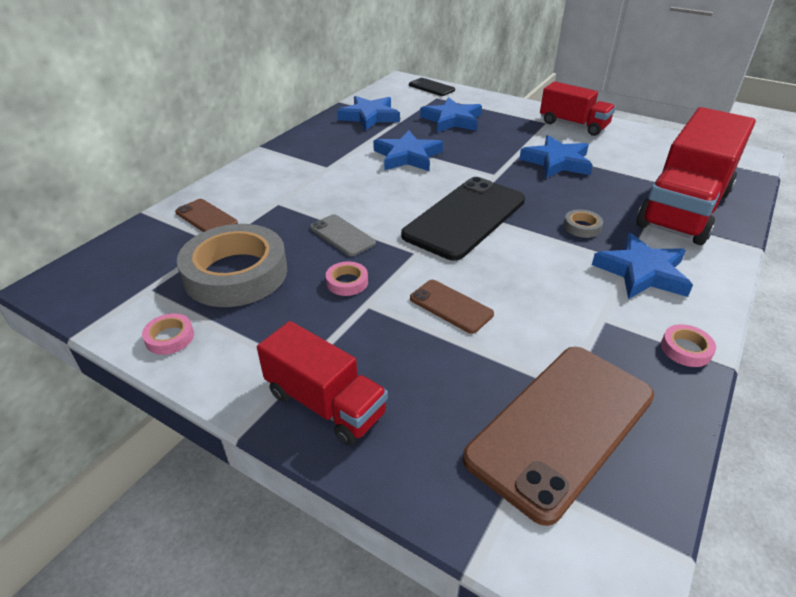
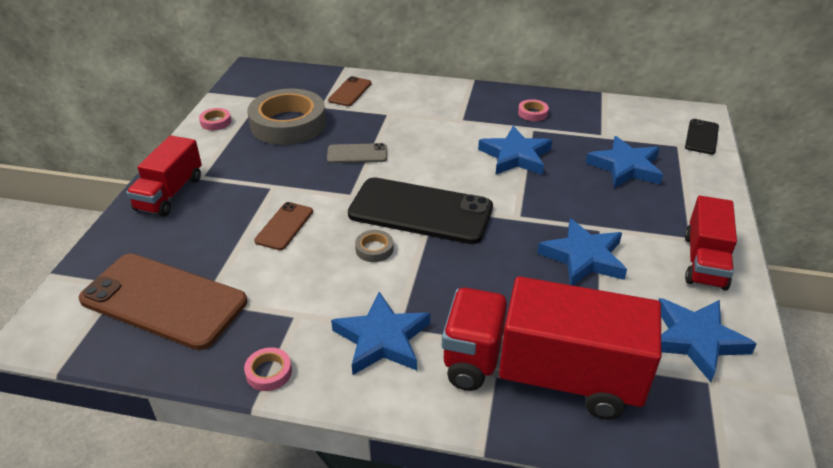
camera: 70 degrees right, 0 degrees up
grey phone [310,214,376,256] -> grey phone turned 60 degrees clockwise [327,143,387,163]
pink tape [326,261,368,296] -> pink tape moved to [518,99,549,121]
blue star [337,96,400,130] -> blue star moved to [658,298,757,382]
grey tape [563,209,603,238] -> grey tape moved to [355,230,393,262]

